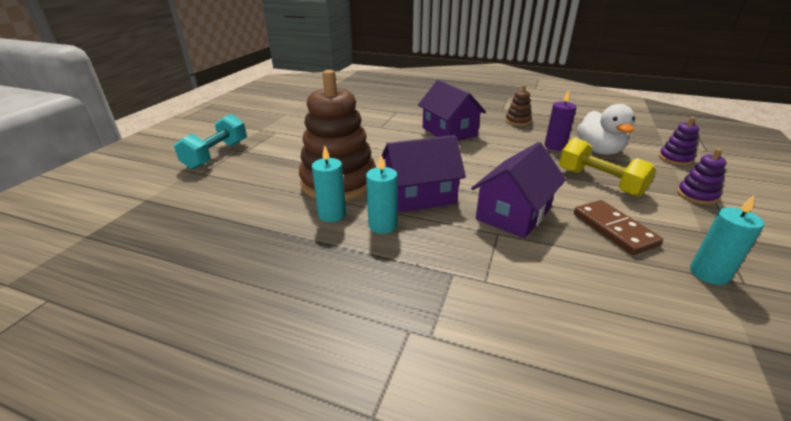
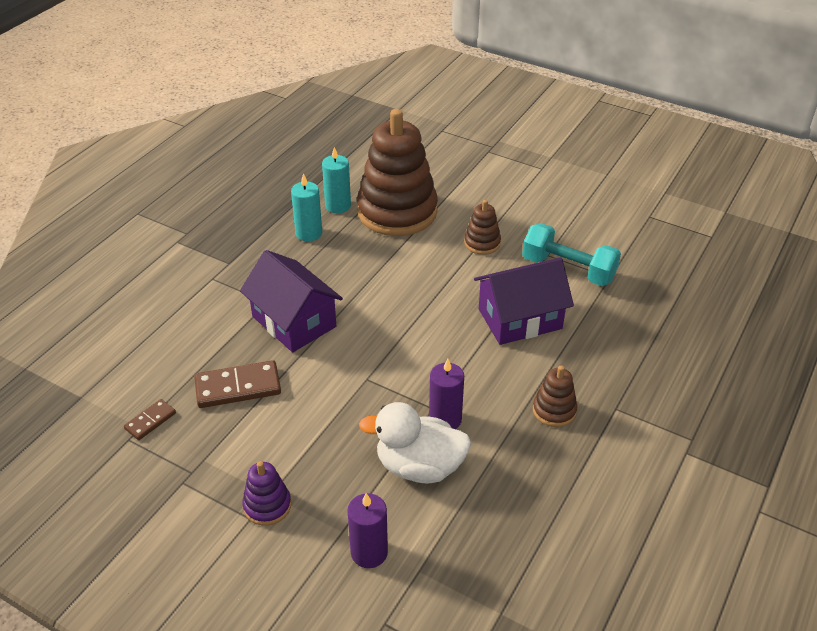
camera: 100 degrees right, 10 degrees up
turquoise dumbbell [174,114,247,169] -> turquoise dumbbell moved to [522,223,621,286]
purple house [382,135,466,212] -> none
yellow dumbbell [559,138,656,197] -> none
purple stacking toy [659,117,699,166] -> purple candle [348,493,388,568]
turquoise candle [690,195,764,285] -> brown domino [124,399,176,440]
none -> brown stacking toy [464,200,501,255]

